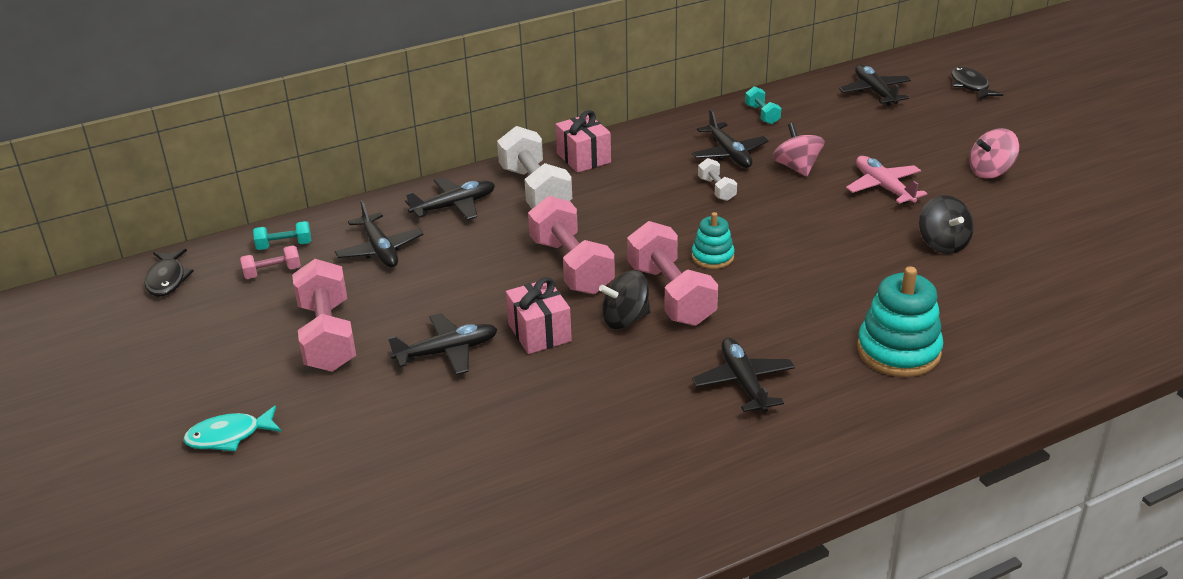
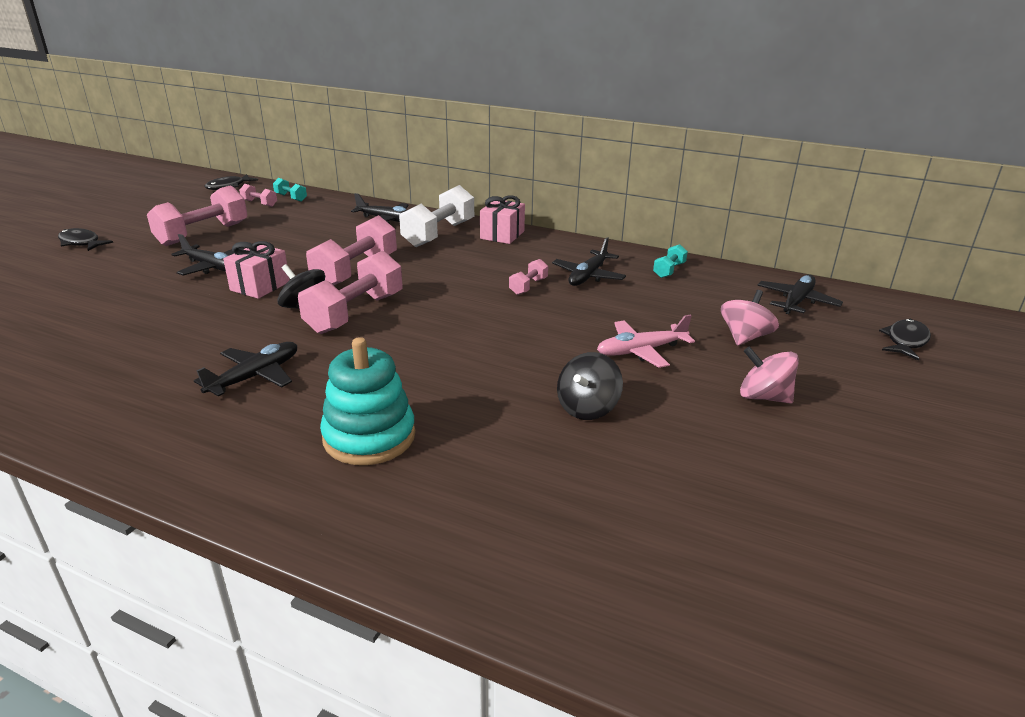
camera: 50 degrees right, 5 degrees down
turquoise fish [183,405,282,451] -> black fish [58,228,113,251]
black plane [335,200,424,268] -> none
turquoise stacking toy [692,212,735,269] -> none
white dumbbell [698,158,737,201] -> pink dumbbell [509,259,548,295]
pink spinning top [772,123,825,177] -> pink spinning top moved to [721,290,779,346]
pink plane [846,156,927,204] -> pink plane turned 135 degrees counterclockwise [597,314,695,368]

